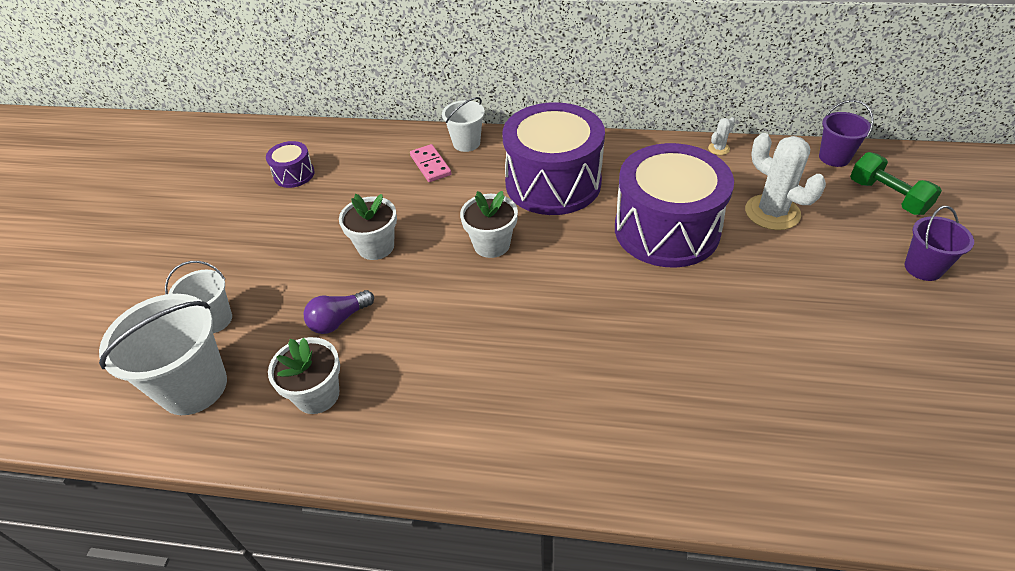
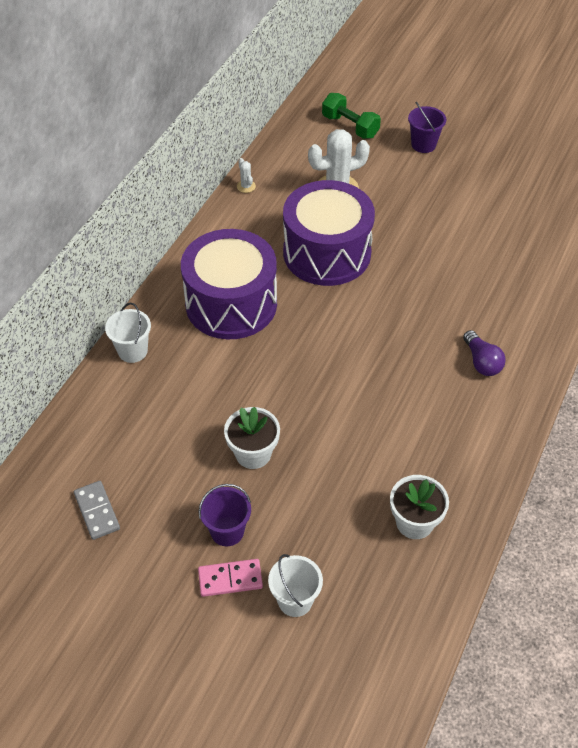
camera: 75 degrees left, 5 degrees up
white bucket [99,294,227,415] -> none
purple drum [266,141,315,188] -> grey domino [74,481,120,540]
purple light bulb [304,290,374,334] -> purple light bulb moved to [463,330,506,376]
pink domino [410,144,452,182] -> pink domino moved to [198,559,263,597]
white flower pot [460,191,518,258] -> none
purple bucket [819,100,874,167] -> purple bucket moved to [198,484,251,546]
green dumbbell [850,152,942,215] -> green dumbbell turned 60 degrees clockwise [322,93,381,139]

